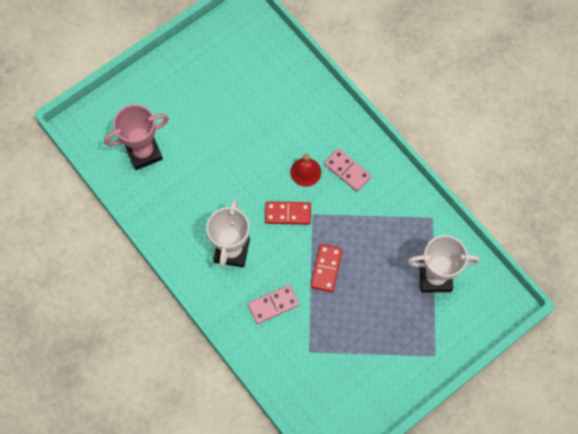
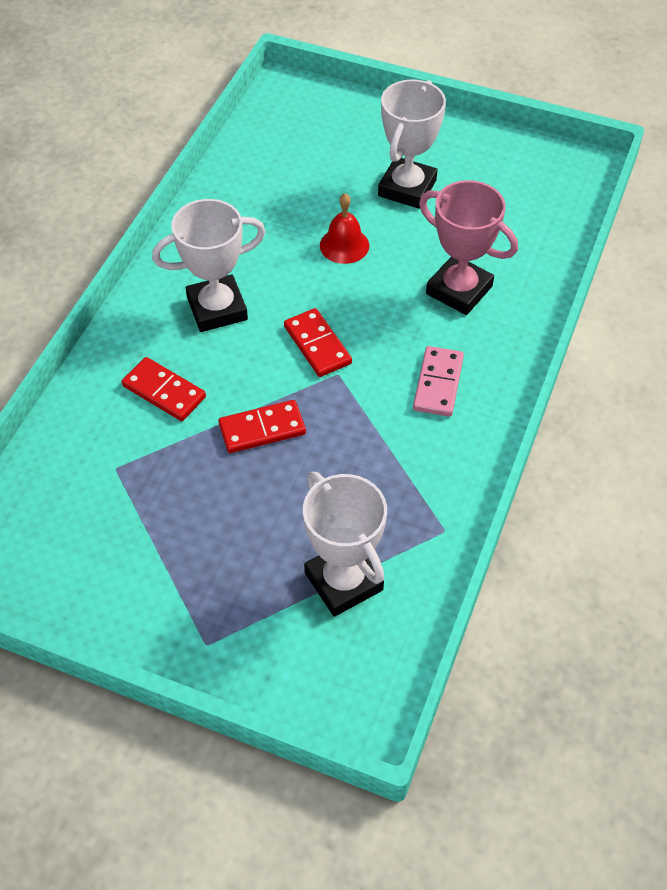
camera: 60 degrees right, 15 degrees down
pink trophy [104,105,169,170] -> pink trophy moved to [419,180,518,315]
pink domino [248,285,299,324] -> red domino [122,357,206,421]
red bell [290,154,321,187] -> red bell moved to [320,193,369,264]
none -> white trophy [378,79,446,209]

